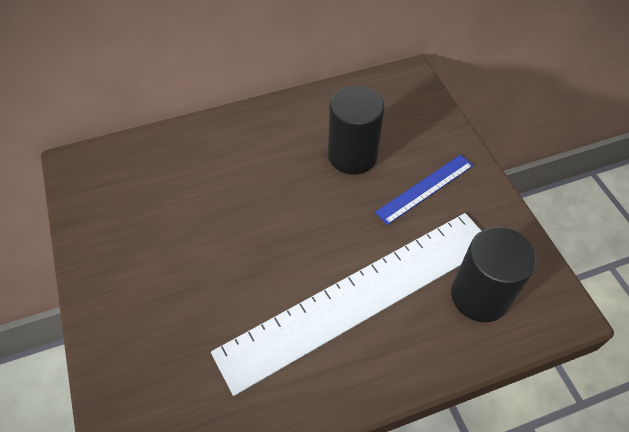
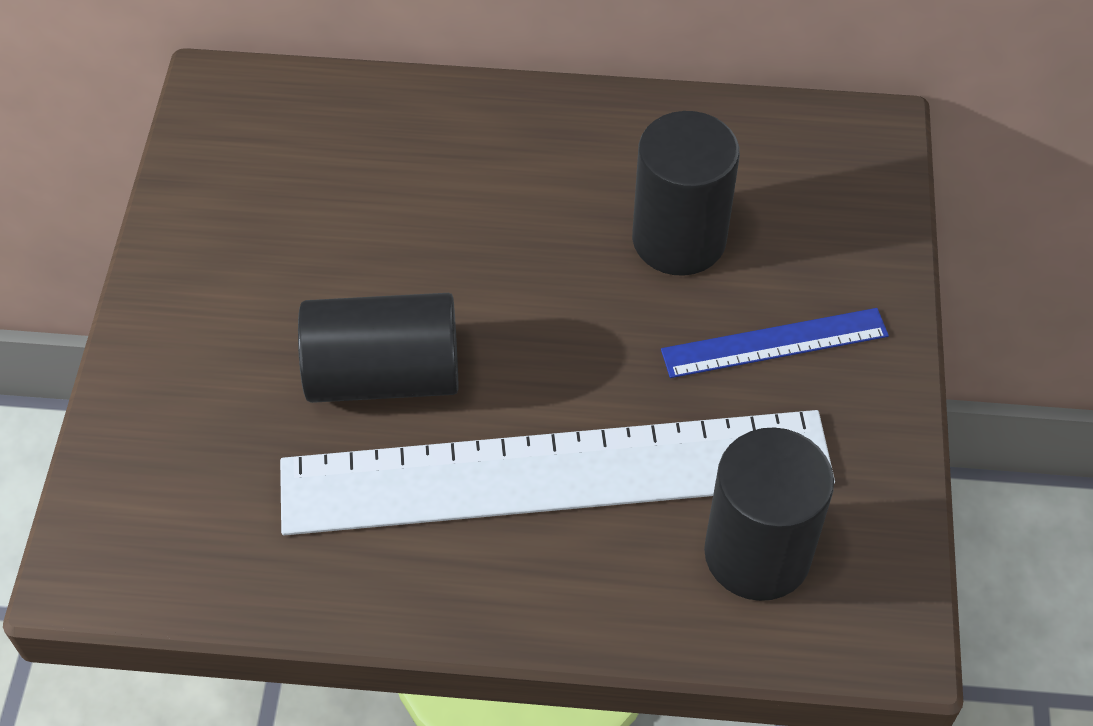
camera: 25 degrees right, 0 degrees up
none -> black cylinder [298,293,458,403]

